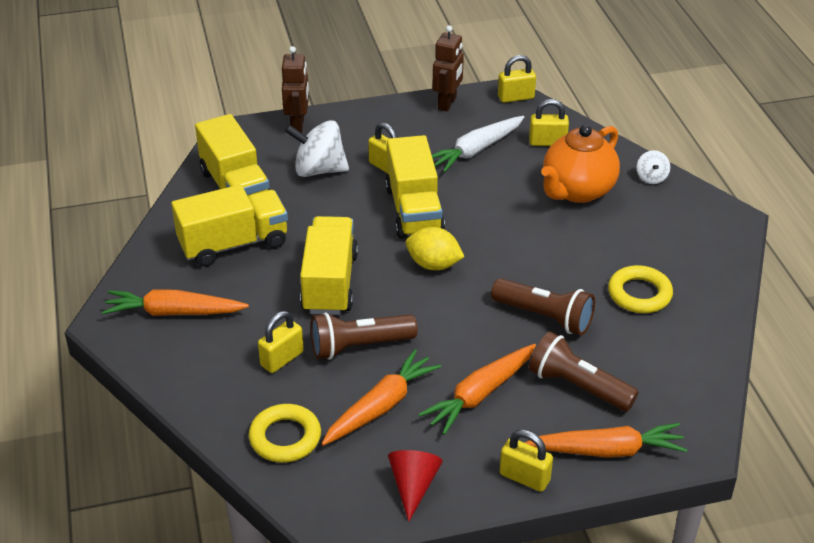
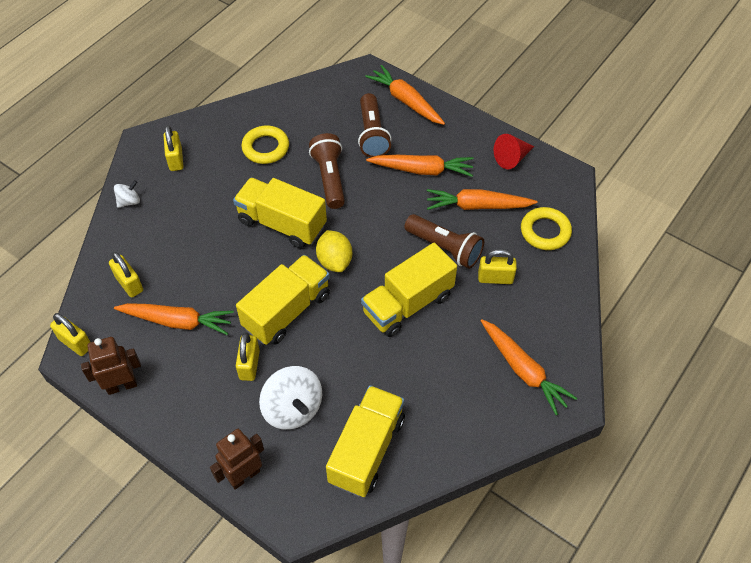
camera: 130 degrees left, 15 degrees up
yellow truck [171,185,288,267] -> yellow truck moved to [233,178,327,248]
white carrot [432,116,524,173] -> orange carrot [114,303,234,335]
yellow padlock [500,429,553,492] -> yellow padlock moved to [164,125,184,171]
orange teapot [541,125,620,203] -> none

